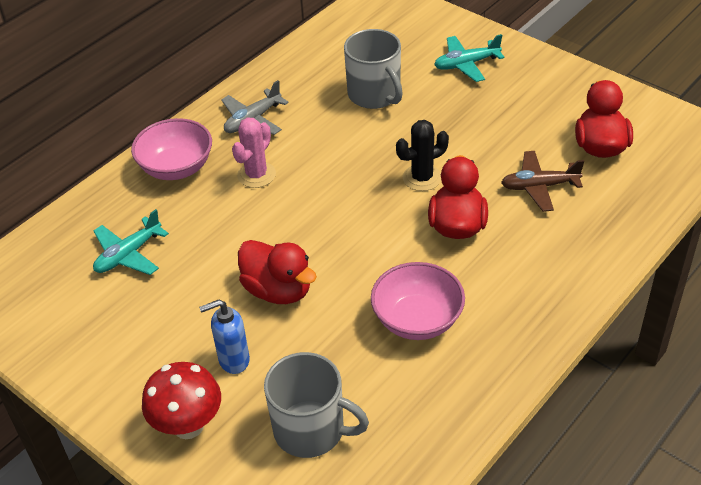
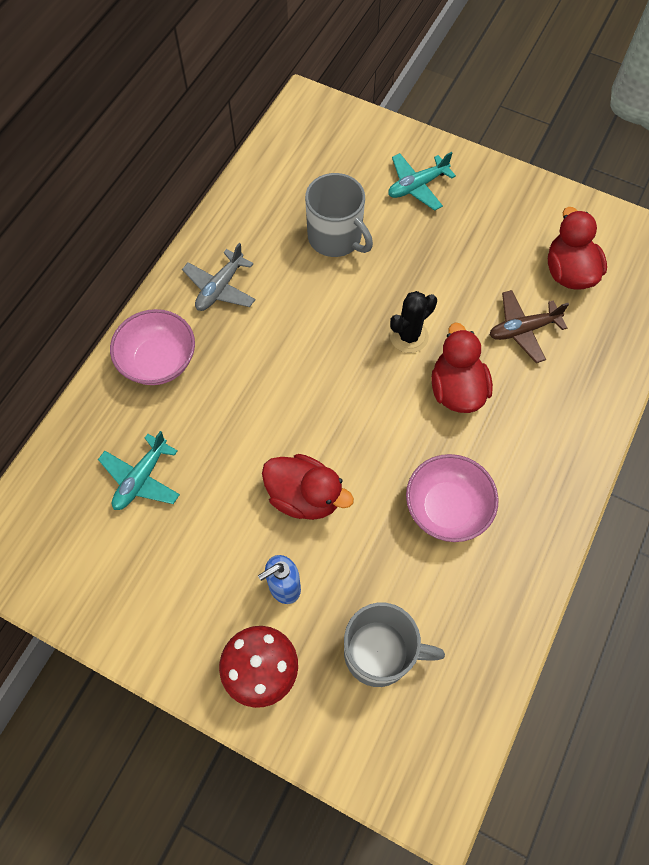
camera: 15 degrees left, 20 degrees up
pink cactus [232,117,276,188] -> none

